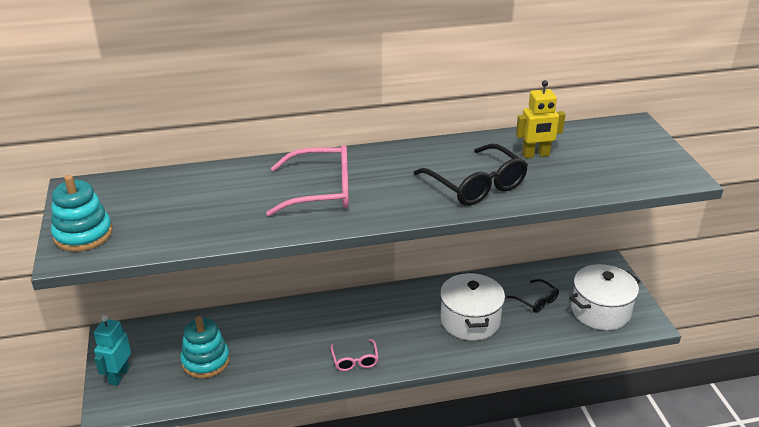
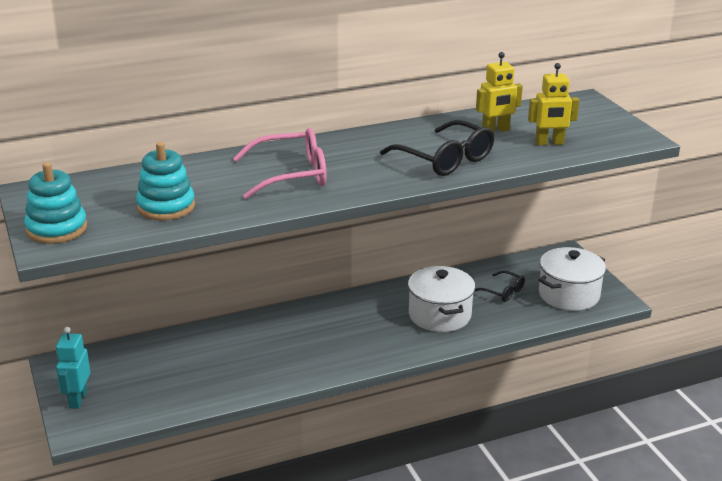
camera: 10 degrees left, 5 degrees down
turquoise stacking toy [180,316,230,378] -> turquoise stacking toy moved to [136,142,195,220]
pink glasses [330,339,379,371] -> none
none -> yellow robot [528,63,579,145]

